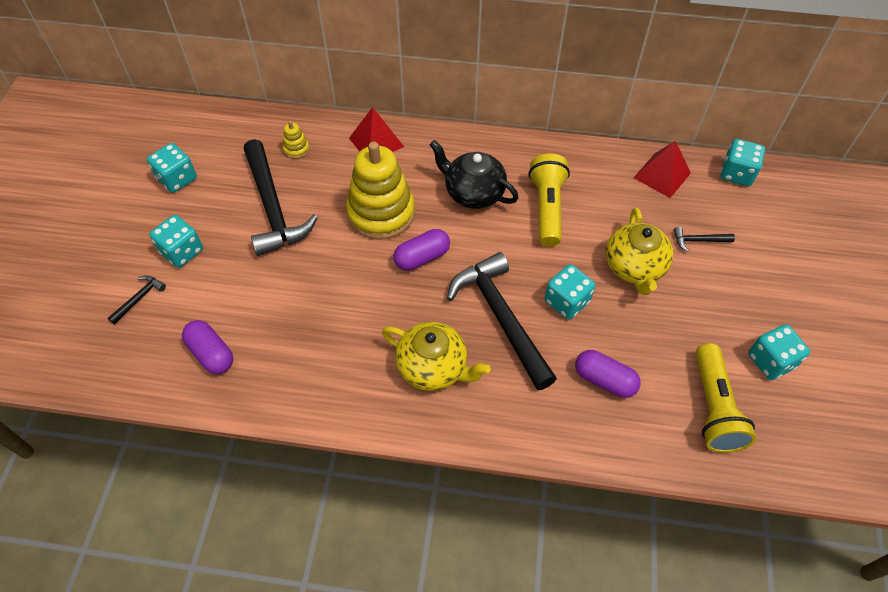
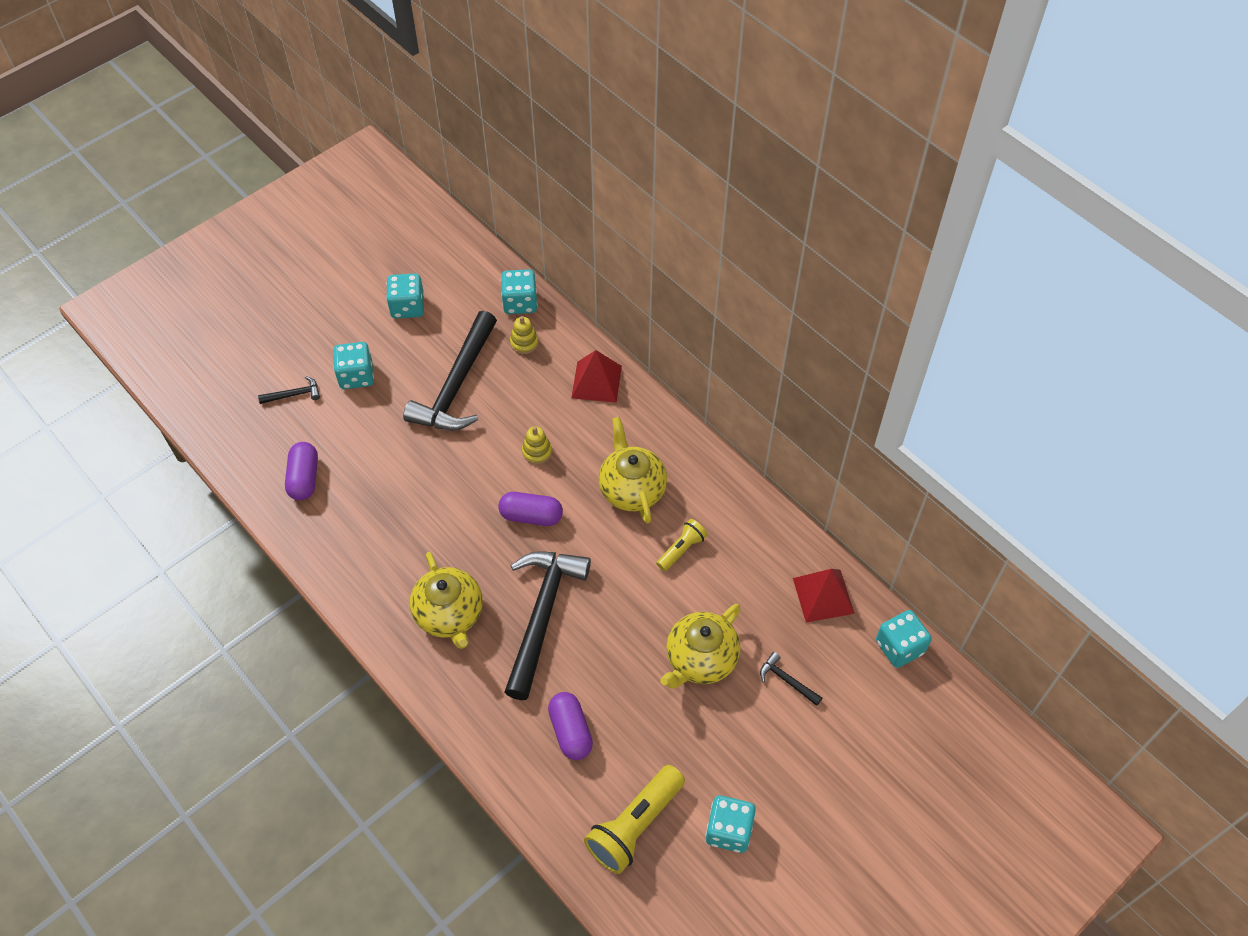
camera: 40 degrees right, 0 degrees up
yellow stacking toy [346,141,415,240] -> yellow stacking toy [522,426,552,464], size x0.41
black teapot [430,140,519,209] -> yellow teapot [599,417,667,524]
yellow flashlight [528,154,570,247] -> yellow flashlight [656,519,708,571], size x0.56
turquoise dice [545,264,596,319] -> turquoise dice moved to [501,269,538,314]

